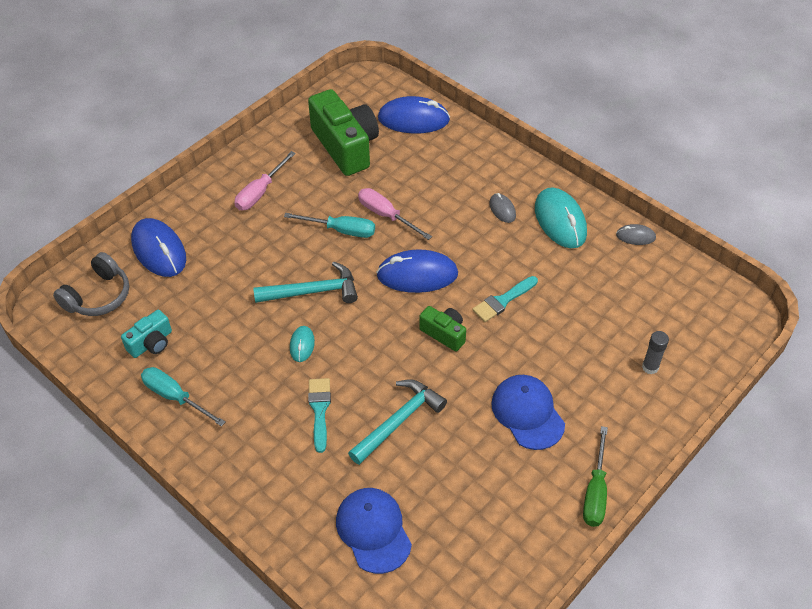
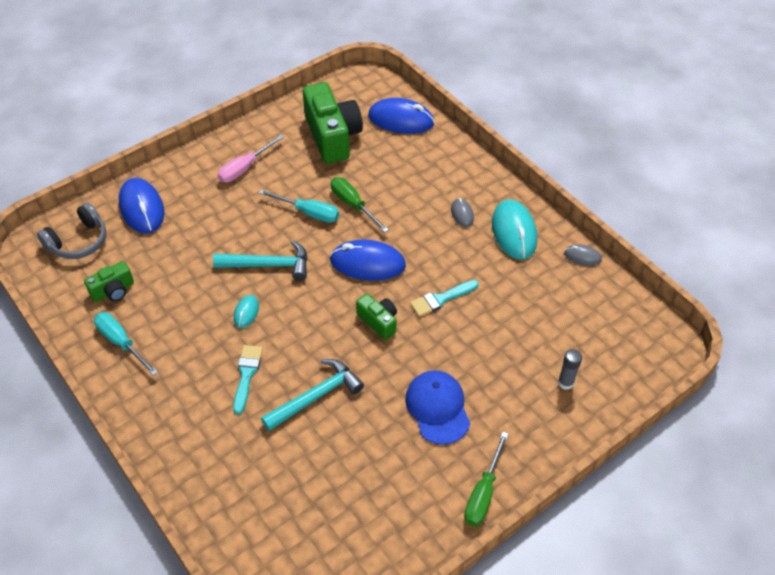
camera: 10 degrees right, 0 degrees up
turquoise camera [121,310,172,358] -> green camera [84,261,134,302]
blue cap [336,488,412,574] -> none
pink screwdriver [358,188,432,240] -> green screwdriver [331,177,389,232]

